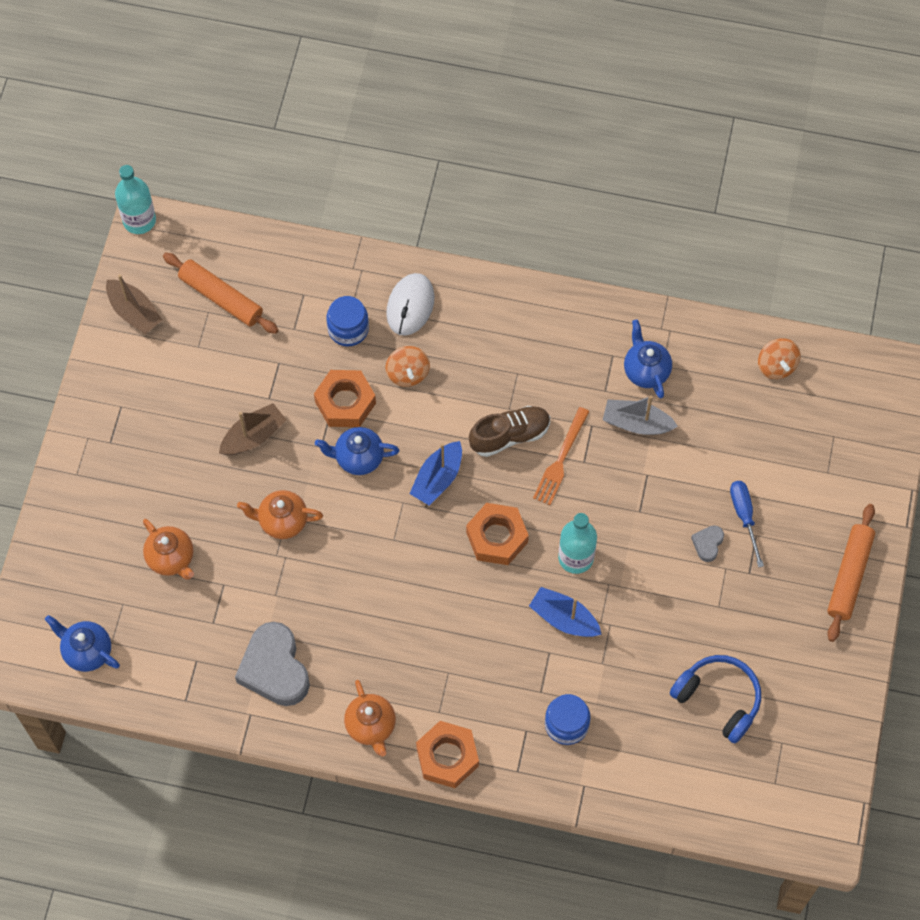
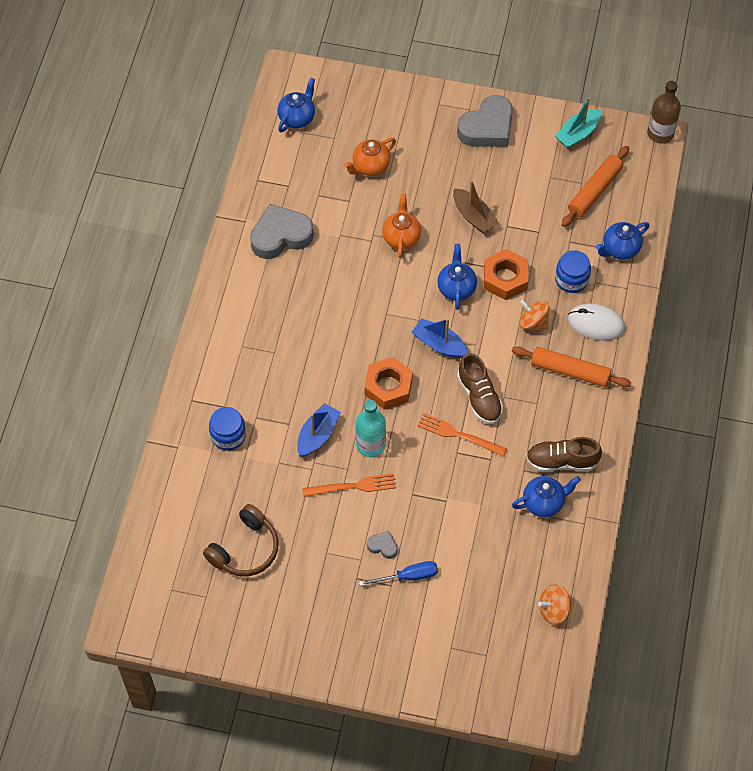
camera: 90 degrees right, 5 degrees down
brown boat [106,274,162,334] -> turquoise boat [555,97,601,149]
turquoise bottle [115,165,156,234] -> brown bottle [648,81,681,143]
orange teapot [344,680,396,756] -> none
orange spinning top [386,346,430,387] -> orange spinning top turned 45 degrees clockwise [519,300,549,330]
orange nut [416,721,479,788] -> none
grey boat [603,396,678,435] -> none
blue headphones [670,655,761,743] -> brown headphones [203,504,279,577]
orange rolling pin [827,504,875,642] -> orange rolling pin moved to [512,346,631,387]
none -> orange fork [302,473,397,497]
none -> grey heart [457,95,513,147]
none -> brown shoe [526,437,602,472]
none -> blue teapot [596,222,649,260]

